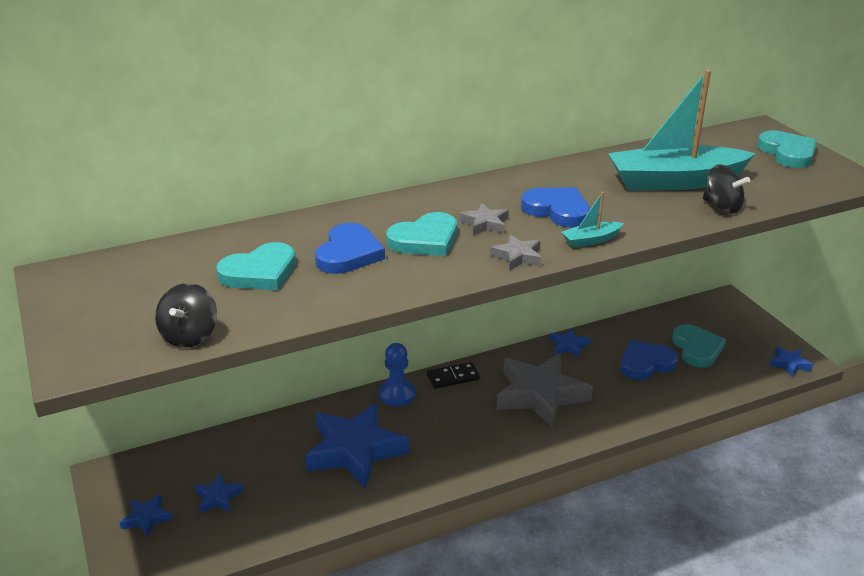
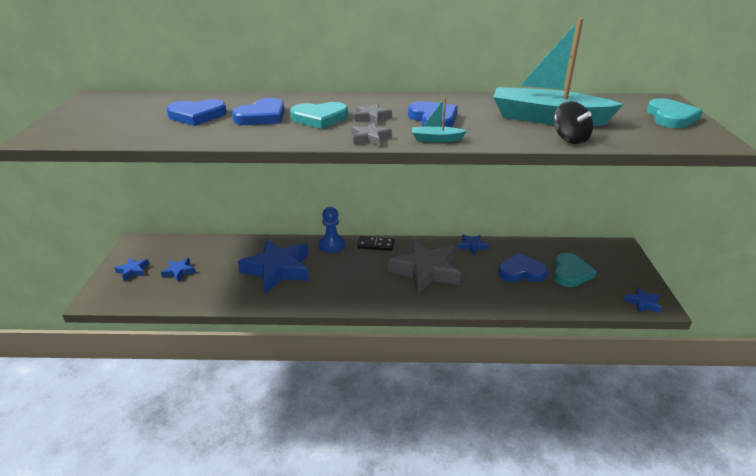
camera: 25 degrees right, 0 degrees up
black spinning top [155,283,217,348] -> none
turquoise heart [216,242,296,290] -> blue heart [167,99,227,126]

